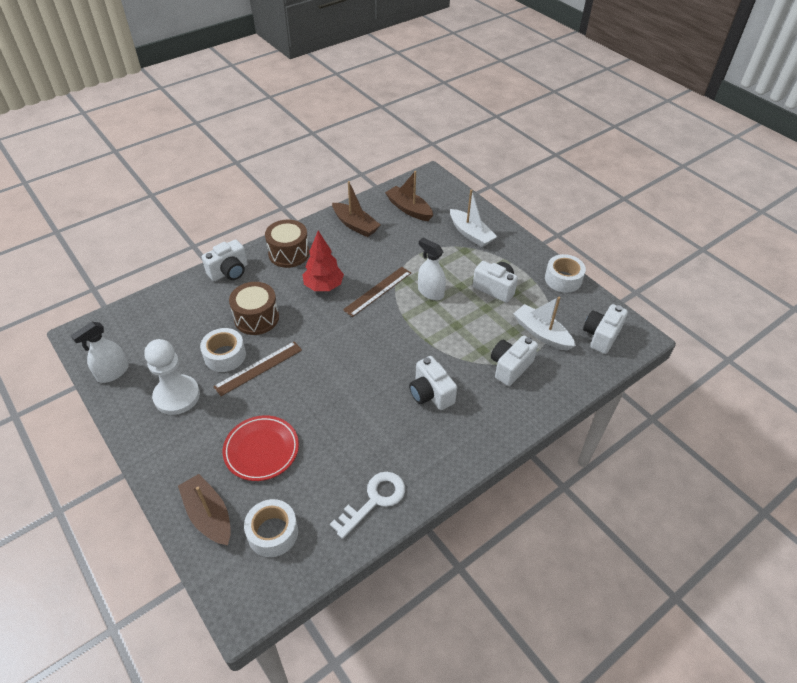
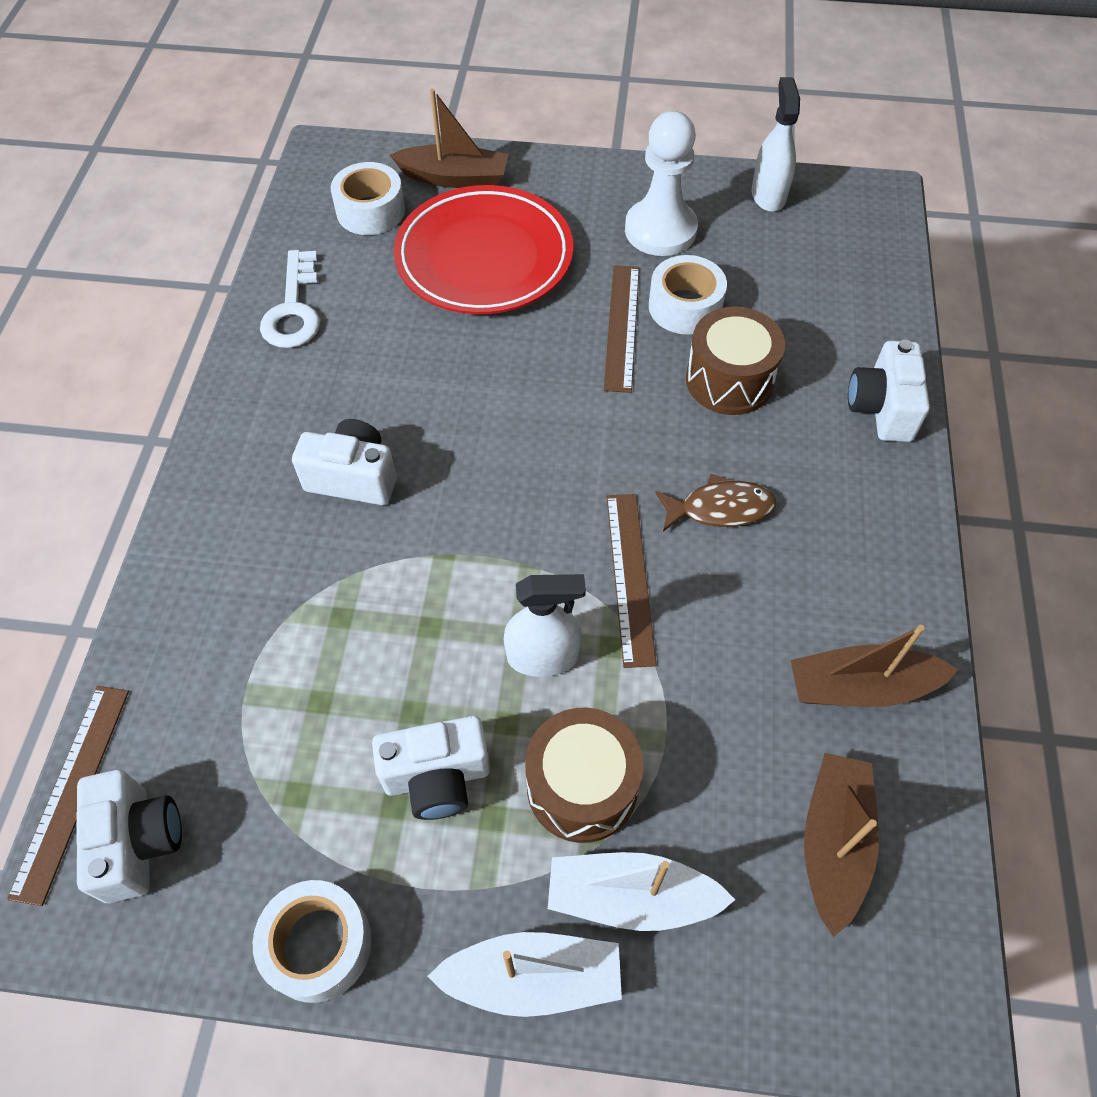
camera: 135 degrees right, 10 degrees up
red plate [223,415,299,481] -> red plate [394,185,573,314], size x1.54
brown drum [265,220,309,268] -> brown drum moved to [525,708,644,843]
red tree [303,231,344,291] -> brown fish [655,474,776,532]
brown boat [385,171,433,221] -> brown boat turned 75 degrees counterclockwise [804,753,879,937]
white camera [491,335,538,386] -> none
white boat [513,297,576,351] -> white boat moved to [427,932,622,1017]
none -> brown ruler [7,686,129,906]

